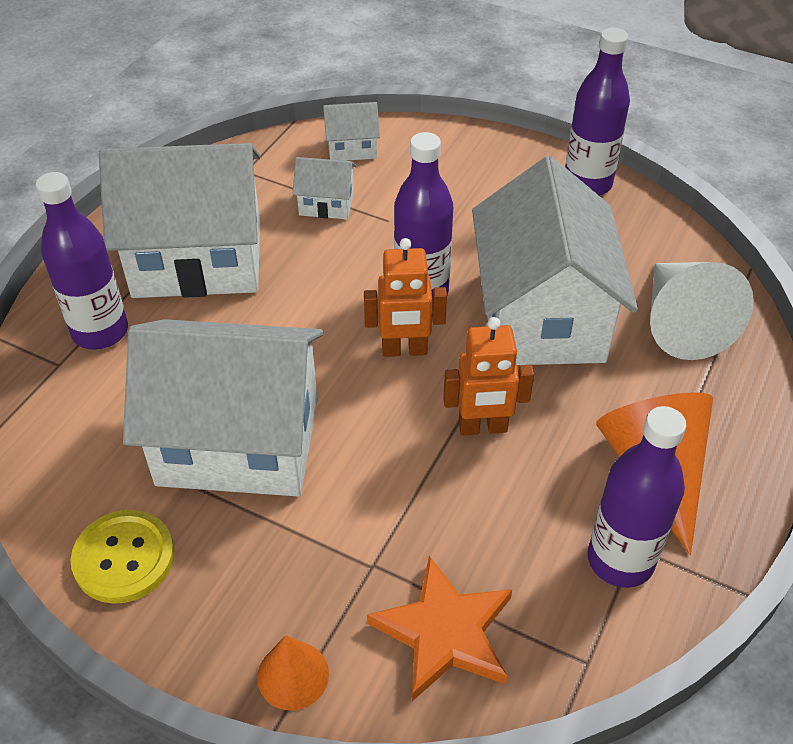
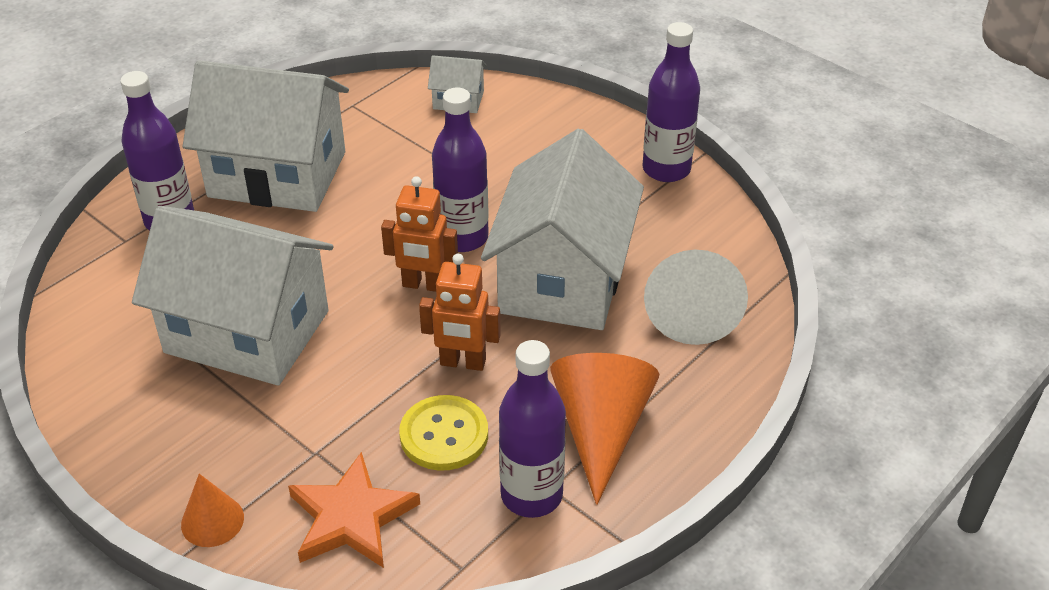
camera: 15 degrees right, 5 degrees down
yellow button [71,510,174,604] -> yellow button moved to [399,395,488,471]
white house [293,157,357,219] -> none

